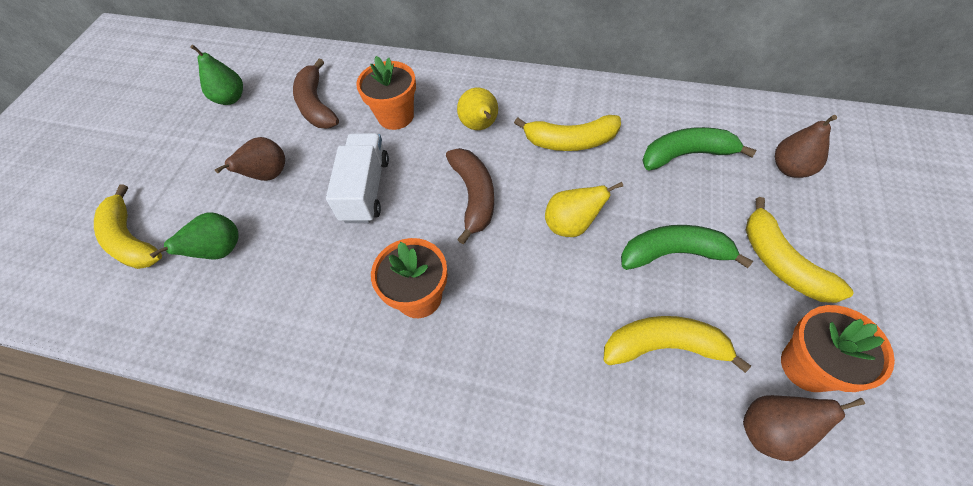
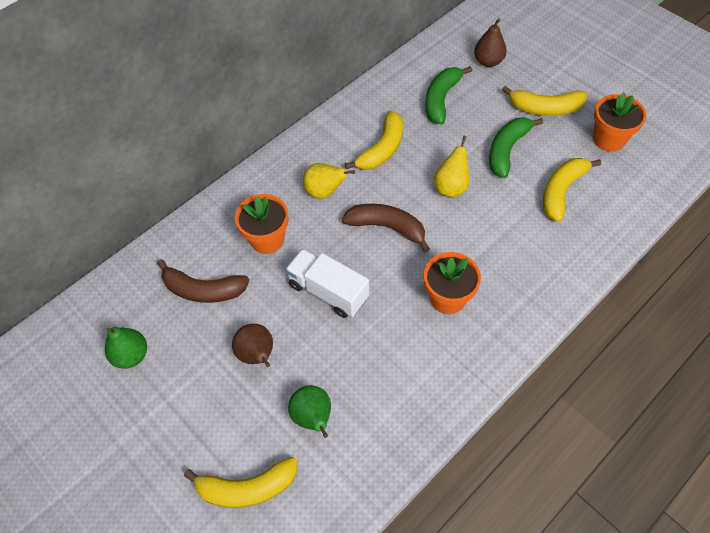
camera: 60 degrees left, 0 degrees up
brown pear [743,395,865,461] -> none

